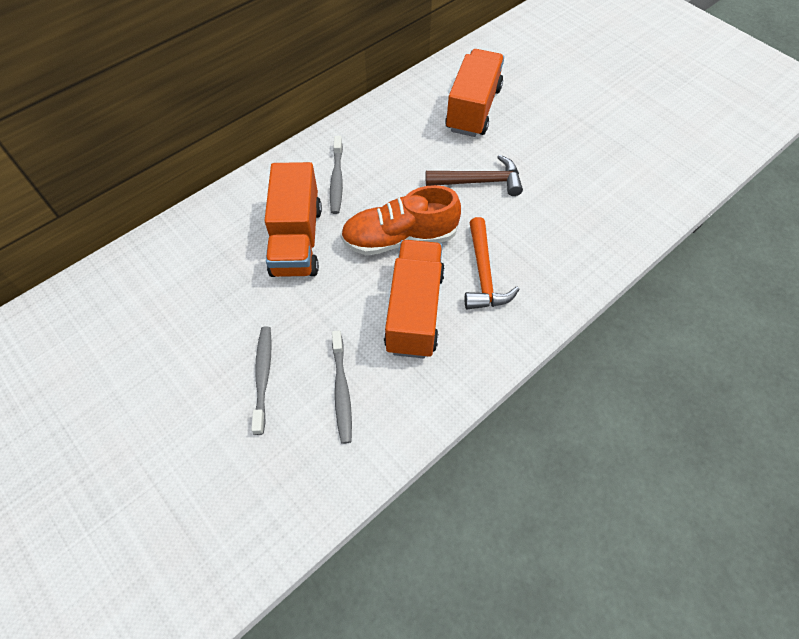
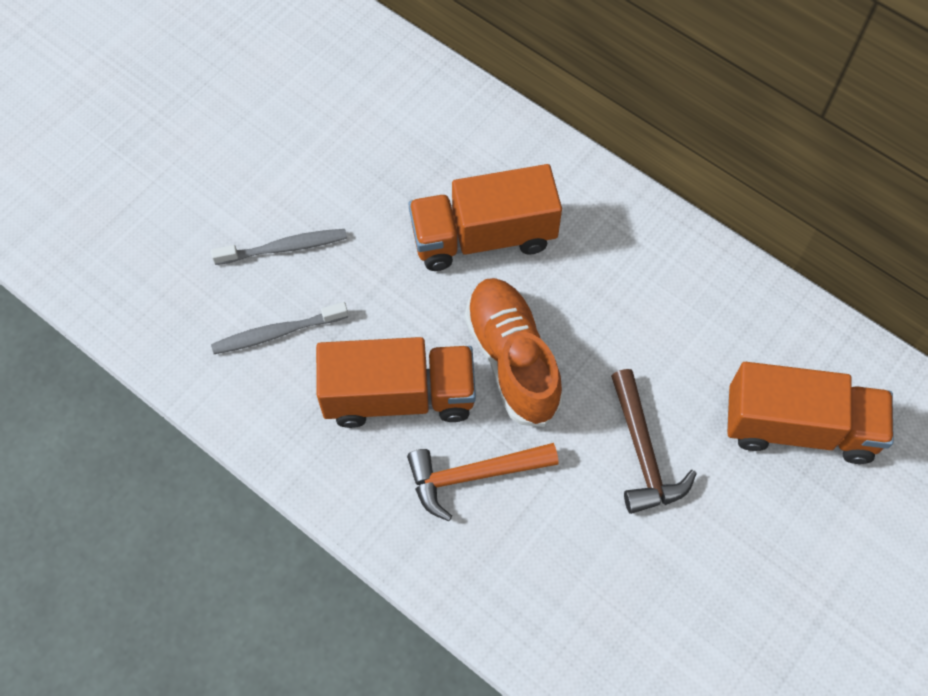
camera: 80 degrees right, 5 degrees up
grey toothbrush [330,136,343,214] -> none

